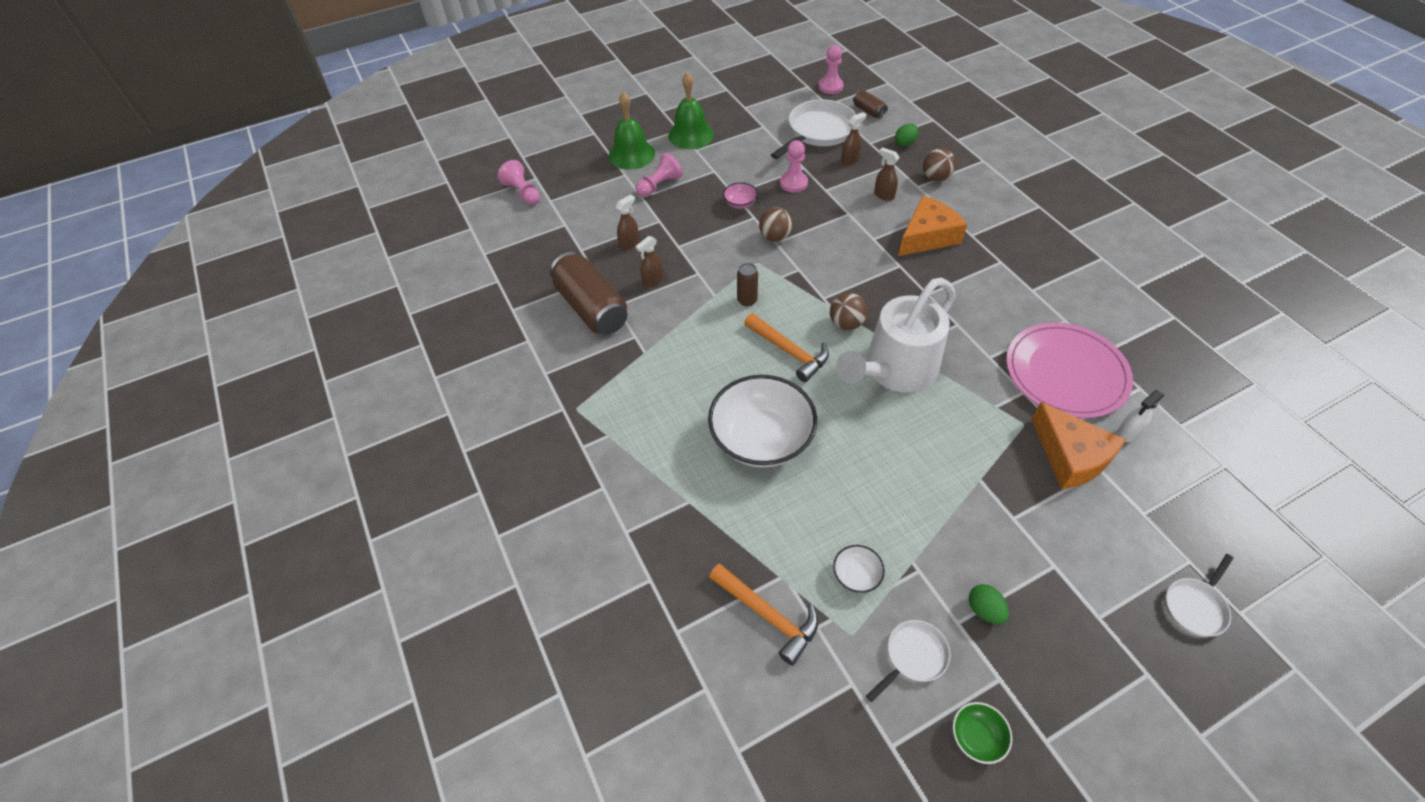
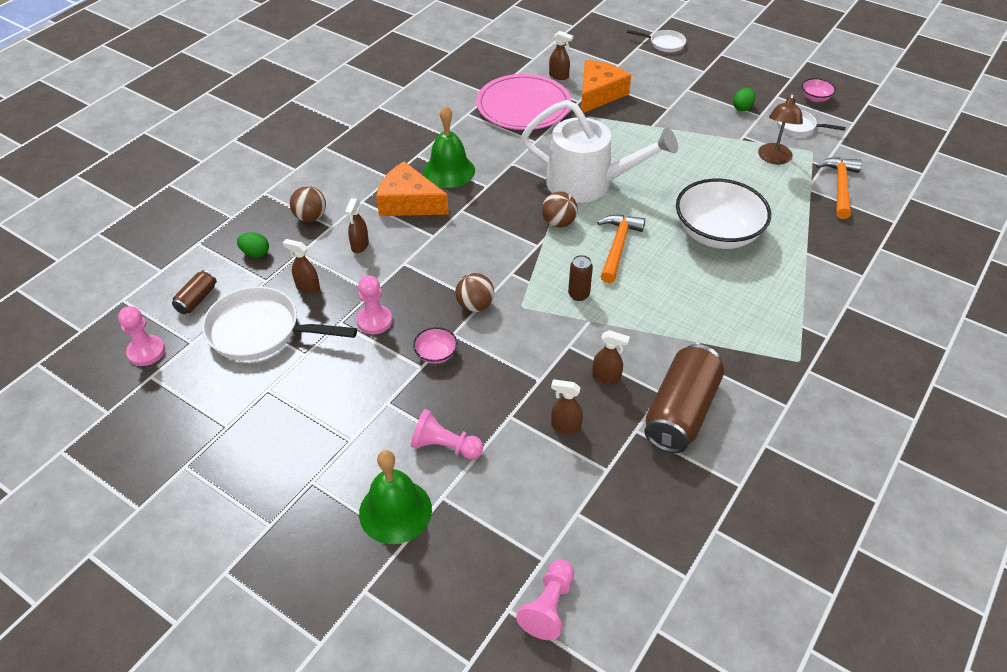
camera: 120 degrees left, 5 degrees down
green bell [668,72,714,149] -> green bell moved to [423,105,475,188]
white bowl [833,545,885,593] -> brown lamp [758,93,803,165]
green bowl [953,702,1013,764] -> pink bowl [802,78,836,102]
white spray bottle [1116,390,1164,442] -> brown spray bottle [549,31,573,80]

